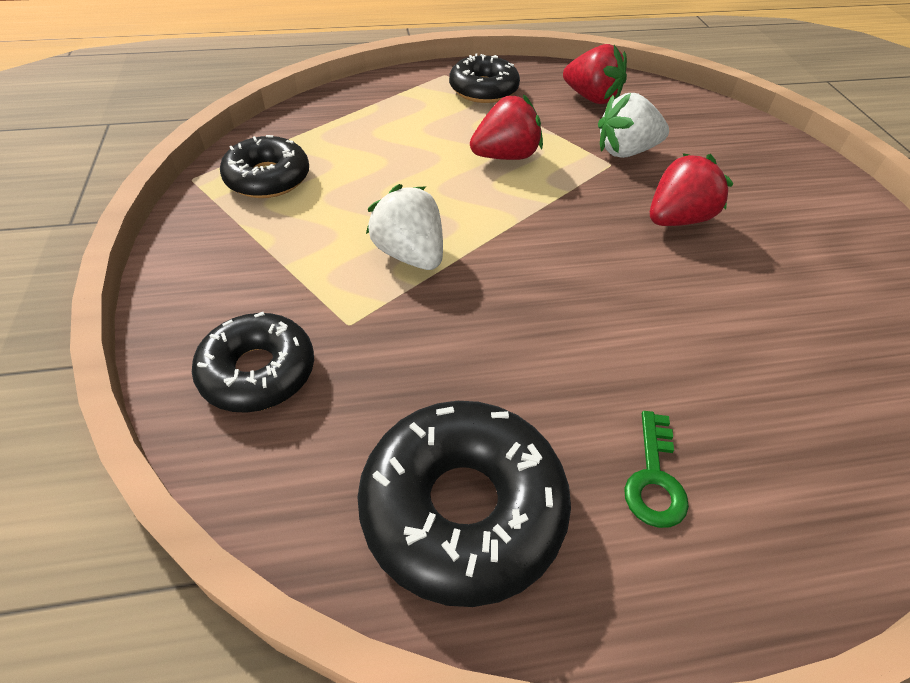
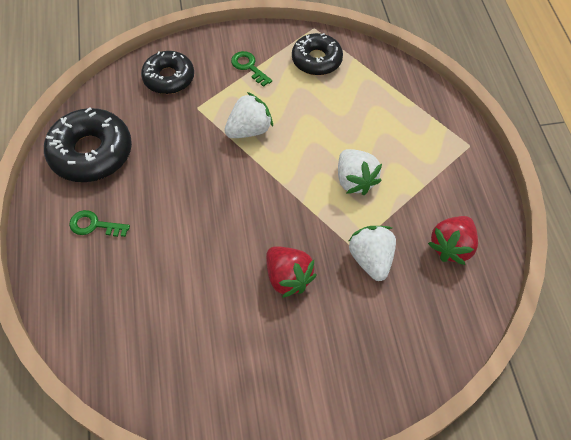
camera: 90 degrees right, 10 degrees up
black donut [449,53,520,103] -> none
red strawberry [470,94,543,160] -> white strawberry [338,149,382,195]
none -> green key [231,51,272,87]

